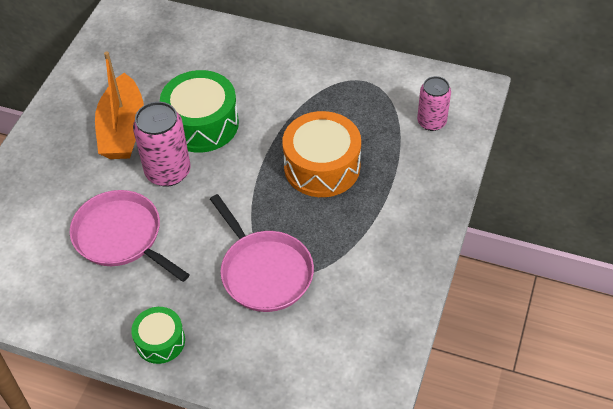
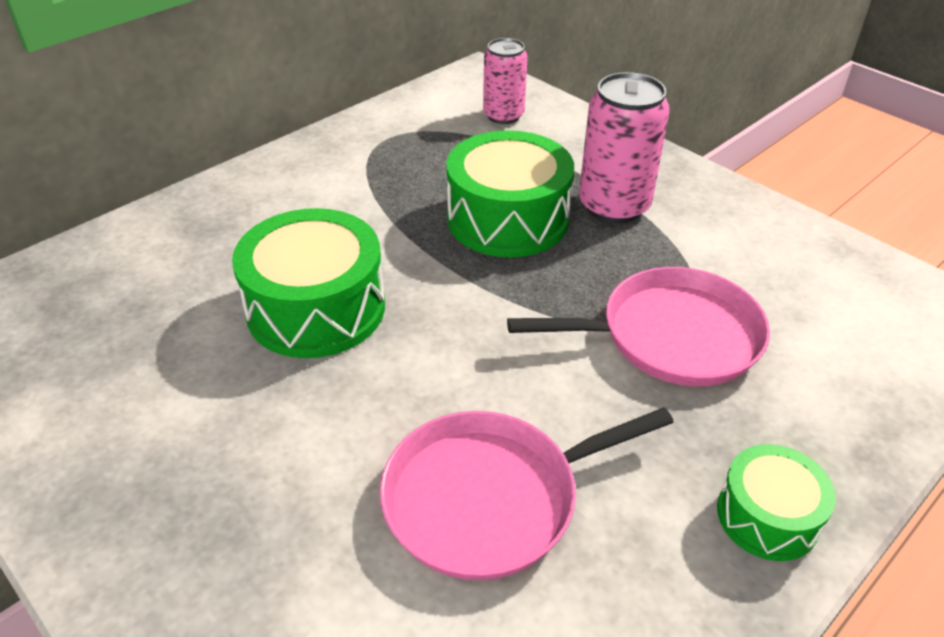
camera: 65 degrees left, 10 degrees down
orange boat [95,51,144,159] -> none
pink can [133,102,191,187] -> pink can moved to [579,72,670,223]
orange drum [282,111,361,197] -> green drum [446,130,574,258]

